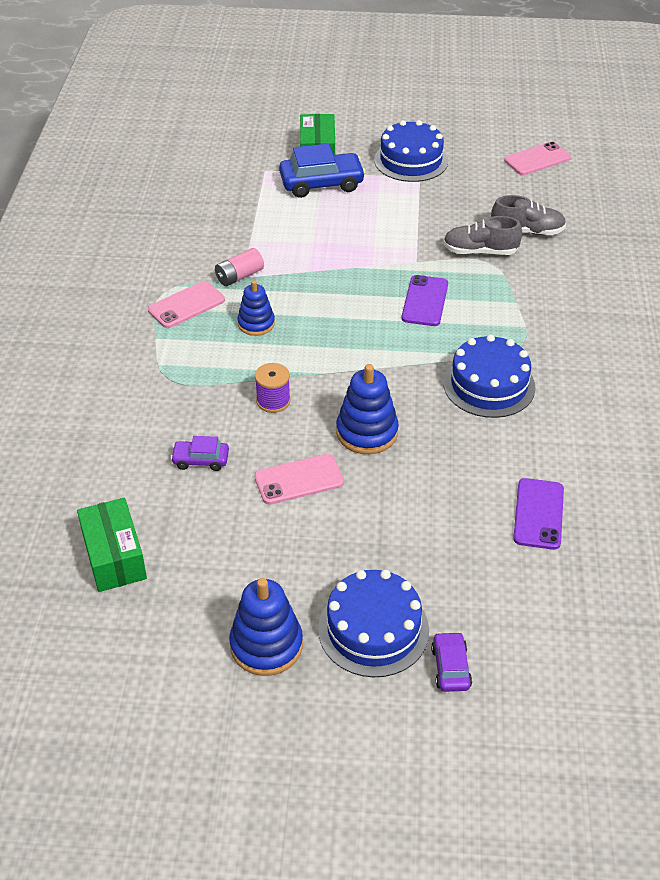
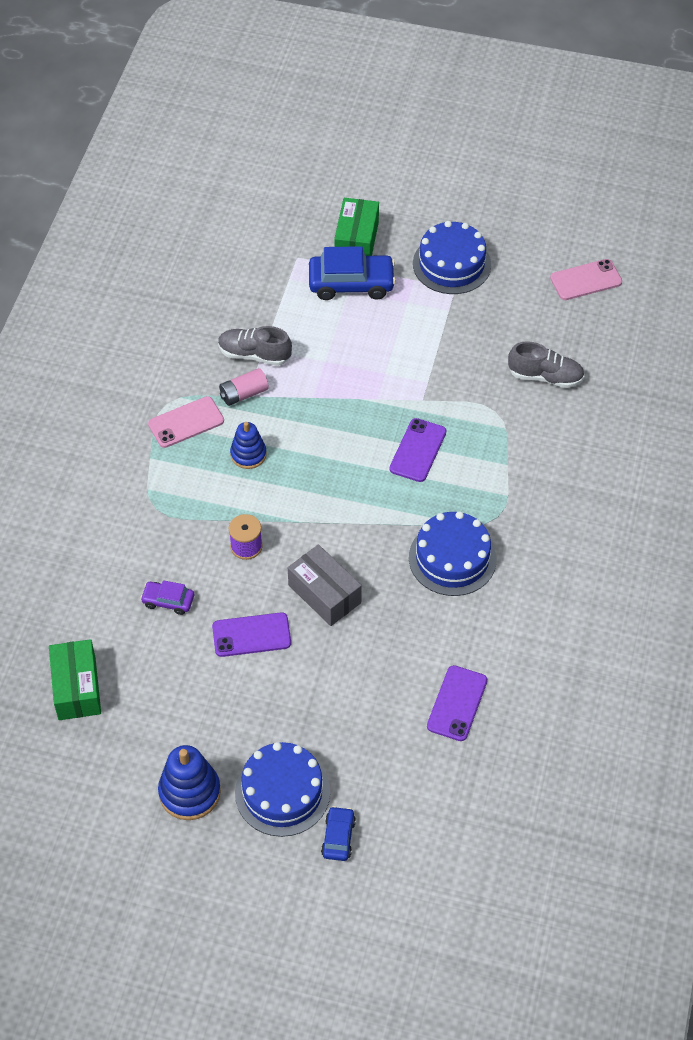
camera: 10 degrees right, 10 degrees up
pink phone [254,454,344,505] -> purple phone [212,612,291,657]
blue stacking toy [336,364,399,454] -> grey box [288,544,362,626]
purple car [431,632,472,692] -> blue car [321,806,356,861]
grey shoe [443,216,522,255] -> grey shoe moved to [218,326,292,366]

